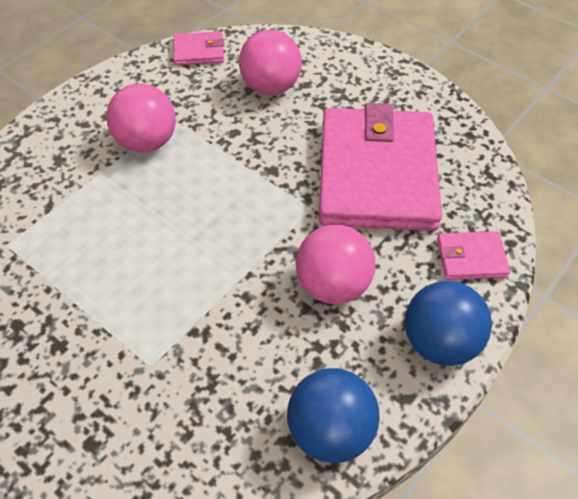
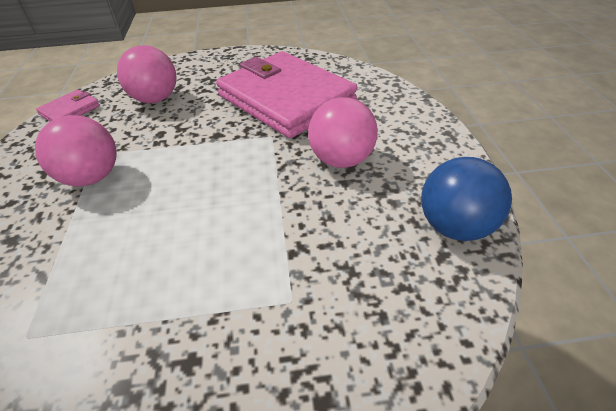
camera: 45 degrees left, 10 degrees down
blue ball [405,281,492,366] -> none
pink wallet [437,231,510,280] -> none

